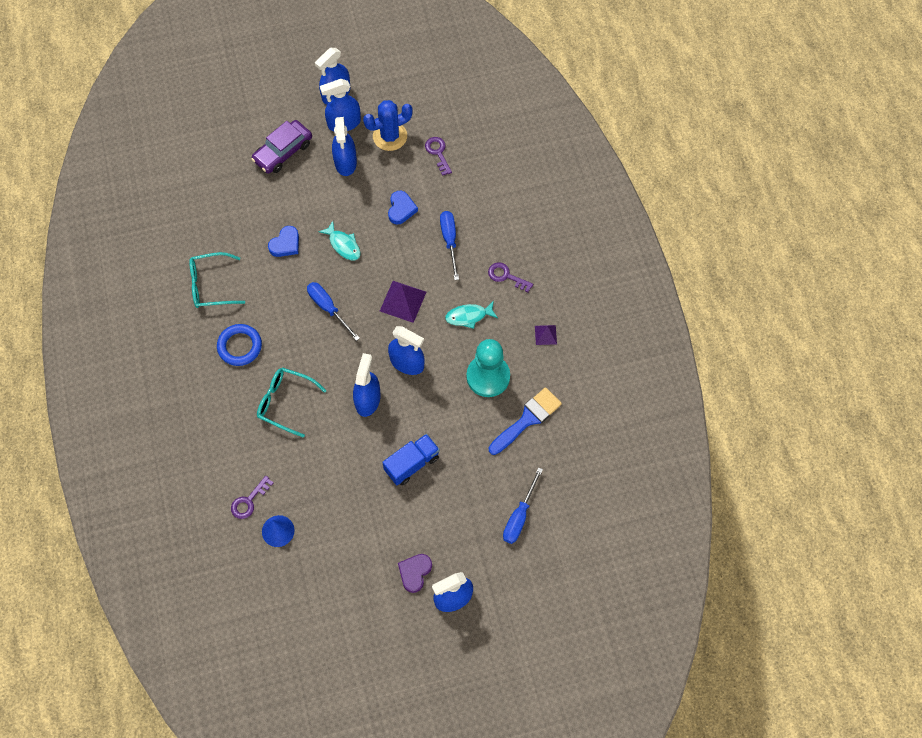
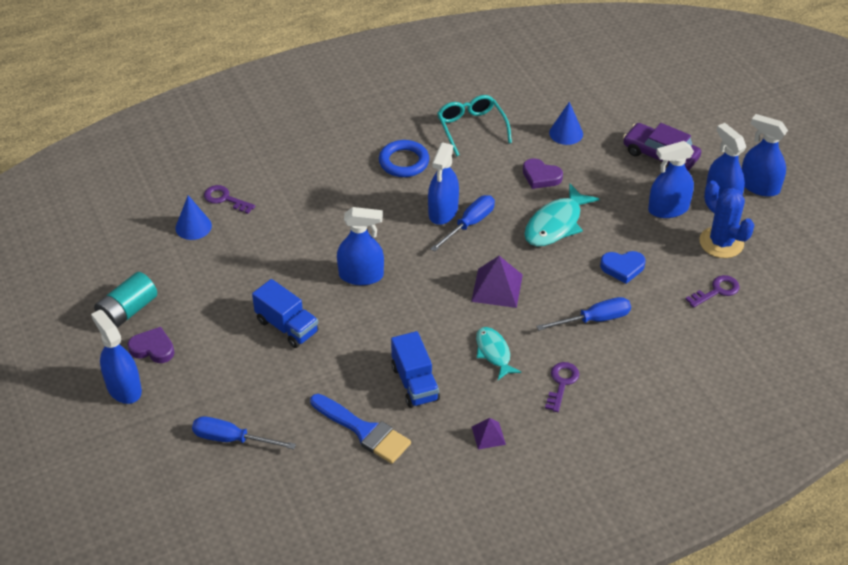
camera: 80 degrees right, 20 degrees down
turquoise glasses [257,367,326,438] -> none
blue heart [268,226,299,257] -> purple heart [523,158,563,189]
turquoise fish [319,221,361,260] -> turquoise fish [524,184,599,246], size x1.57
blue spray bottle [388,326,424,375] -> blue spray bottle moved to [428,142,459,225]
turquoise pawn [467,339,510,397] -> blue truck [391,331,440,408]
none -> turquoise battery [94,272,157,328]
none -> blue cone [549,102,583,145]

